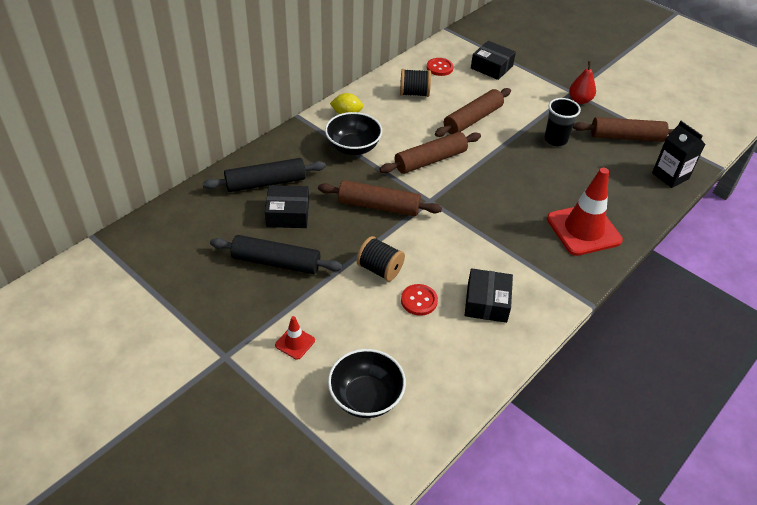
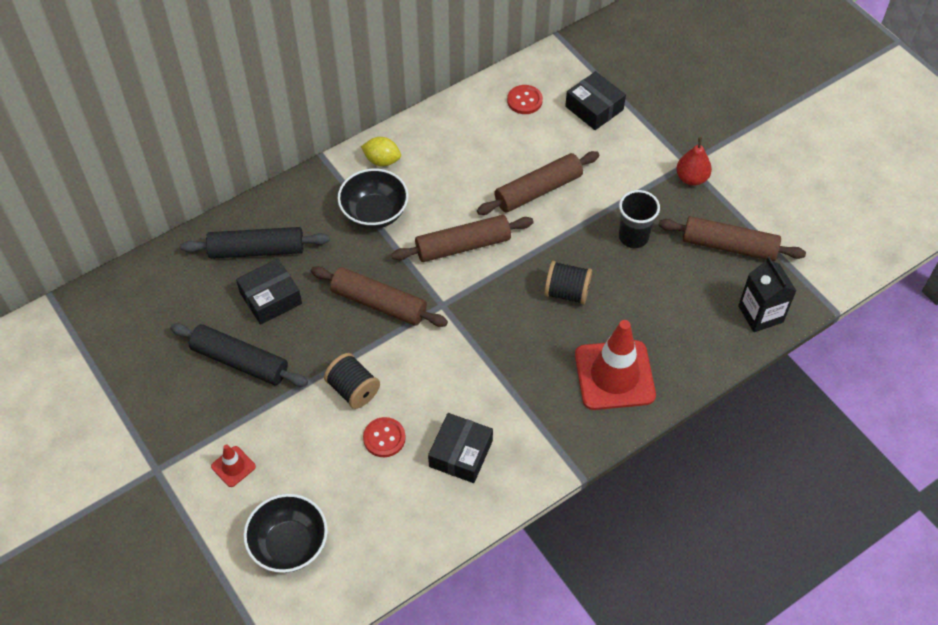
camera: 15 degrees right, 10 degrees up
black box [265,185,309,228] -> black box turned 45 degrees counterclockwise [236,259,302,325]
black spool [400,69,431,97] -> black spool moved to [544,261,592,305]

